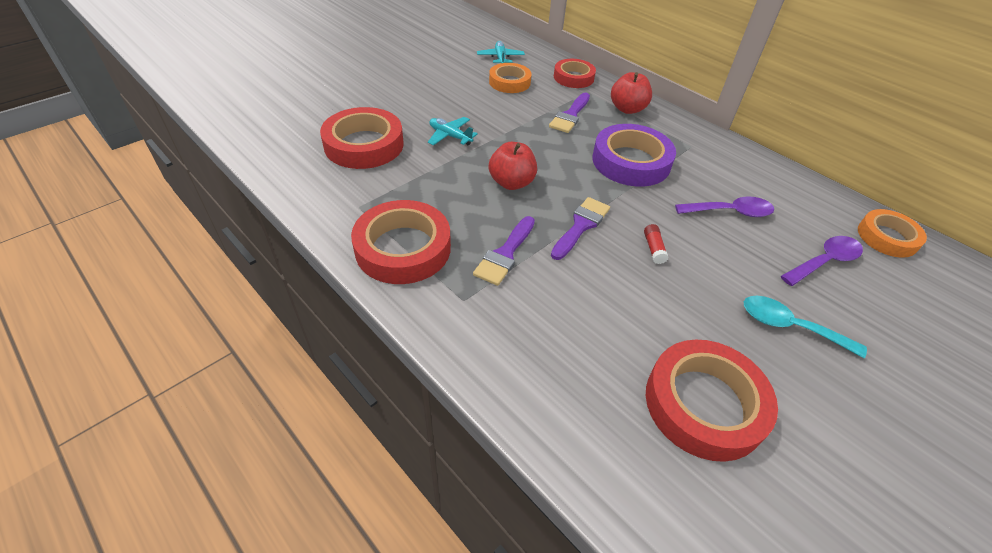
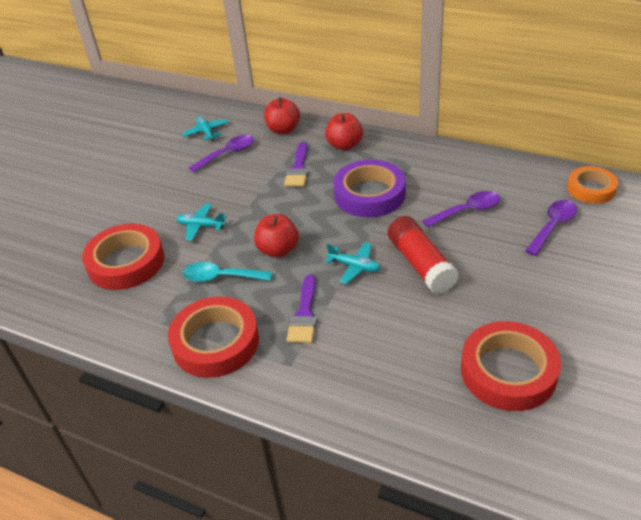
camera: 15 degrees left, 5 degrees down
orange tape [489,63,531,93] -> purple spoon [189,135,254,172]
purple brush [551,197,610,260] -> turquoise plane [325,242,380,284]
red tape [554,59,596,88] -> red apple [264,97,300,134]
red glue stick [644,224,669,264] -> red glue stick [388,216,459,294], size x2.42
turquoise spoon [744,296,867,358] -> turquoise spoon moved to [183,262,272,282]

